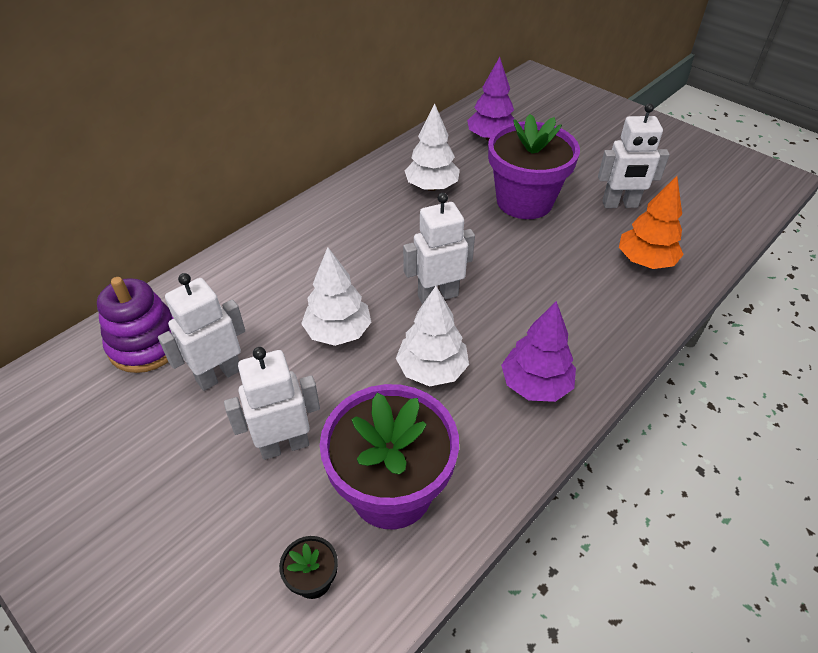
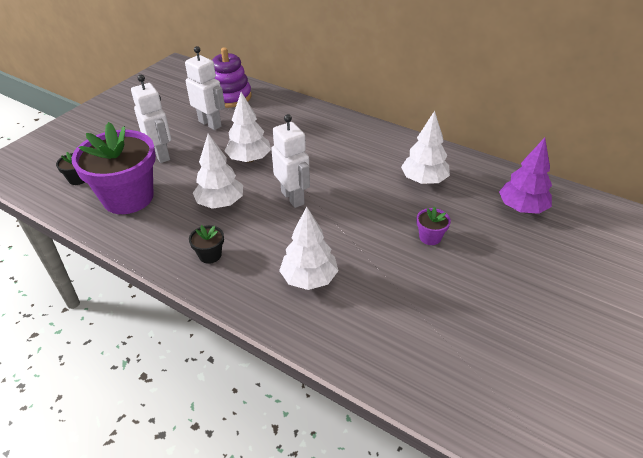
camera: 80 degrees right, 5 degrees down
purple flower pot [488,114,580,219] -> purple flower pot [416,207,451,245], size x0.41
purple tree [501,301,576,402] -> black flower pot [189,225,224,264]
white robot [598,103,670,208] -> none
orange tree [619,176,684,269] -> none
none -> white tree [279,207,338,290]

